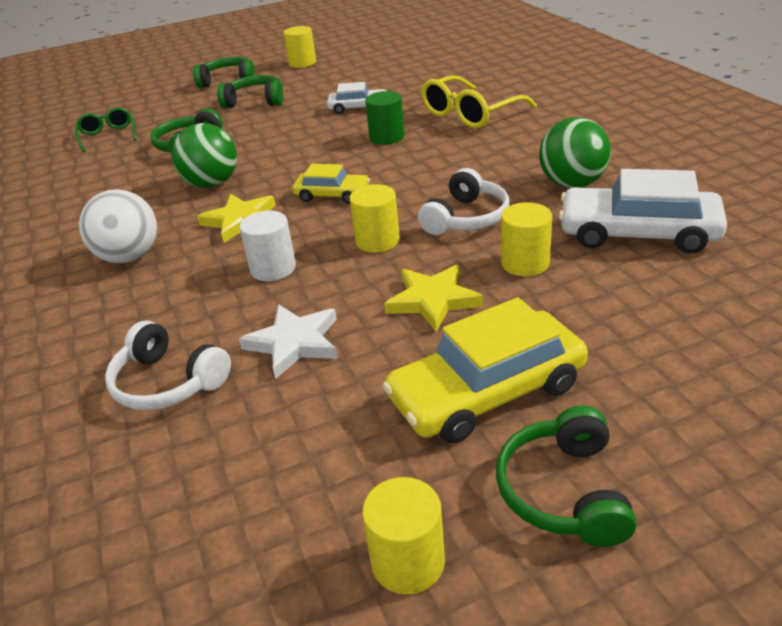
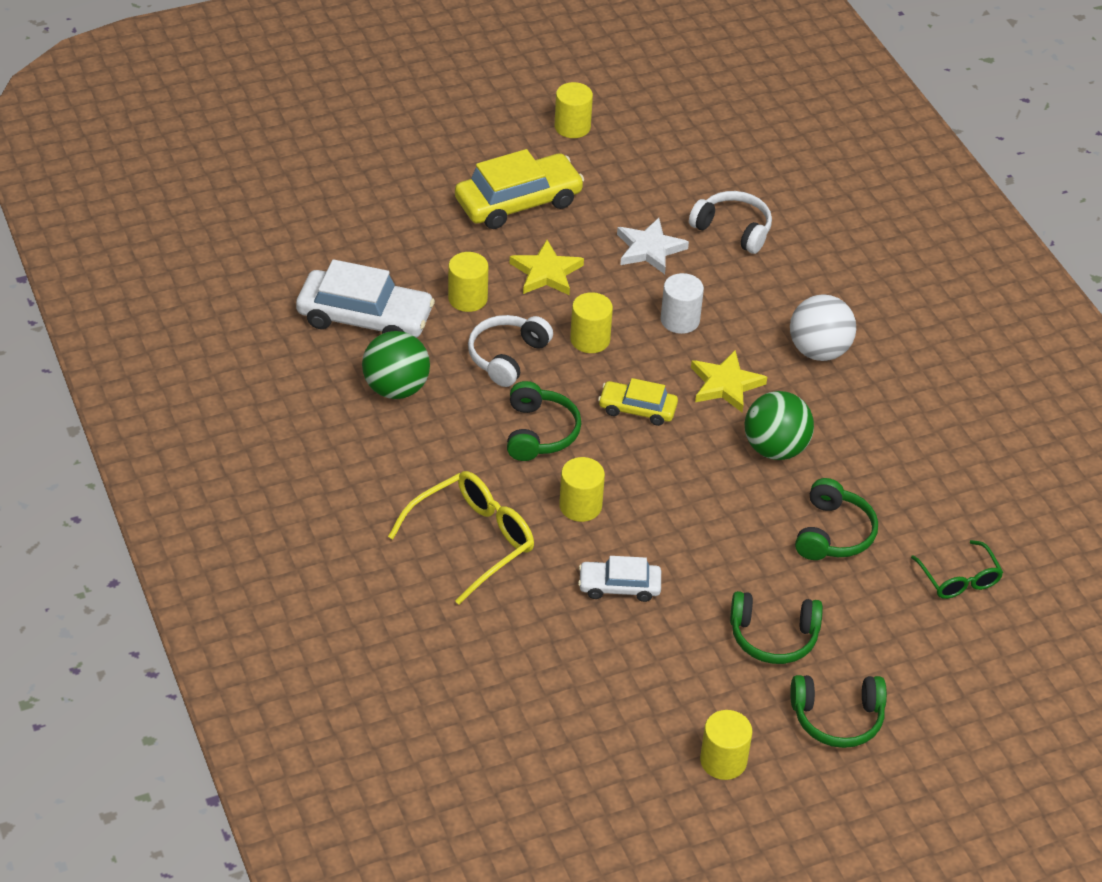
camera: 175 degrees right, 10 degrees up
green cylinder [365,91,404,145] -> yellow cylinder [559,457,605,522]
green headphones [496,405,637,547] -> green headphones moved to [507,381,582,461]

